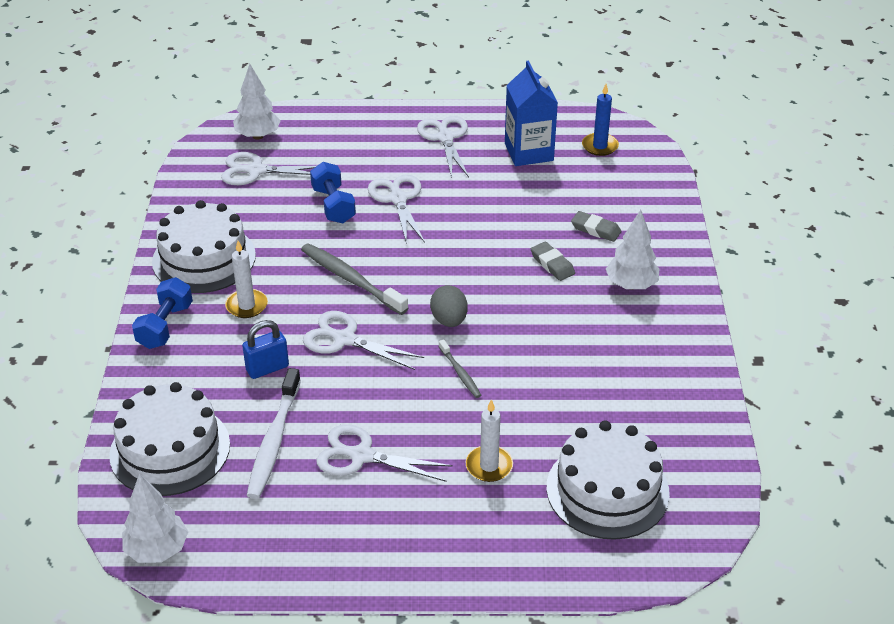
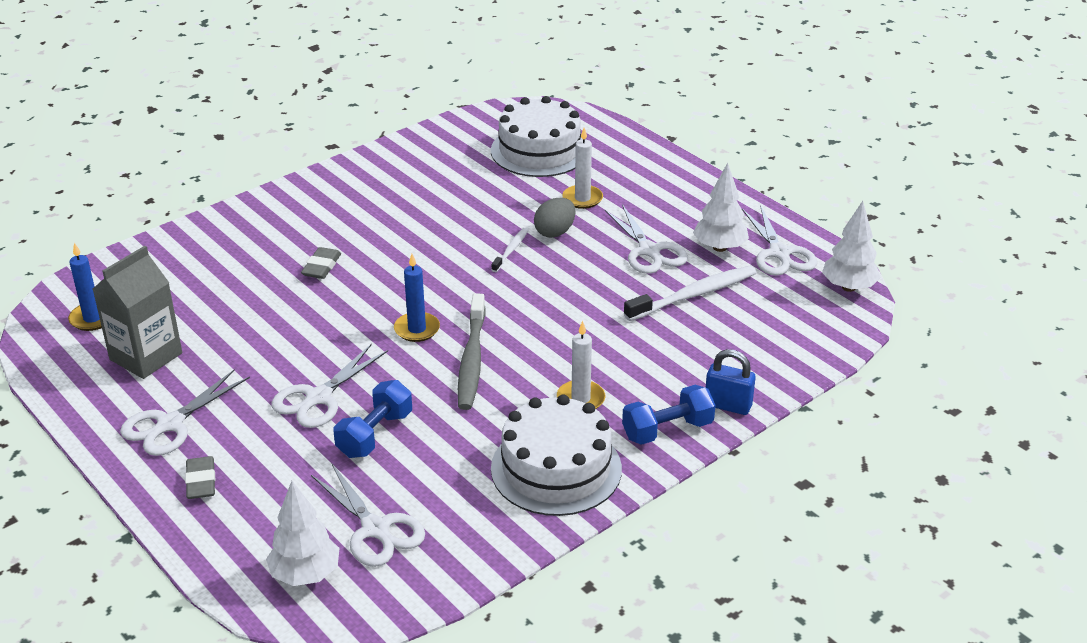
camera: 130 degrees left, 5 degrees down
white cake [109,382,230,496] -> none
blue padlock [242,320,289,379] -> blue padlock moved to [706,349,756,415]
white scissors [303,311,424,370] -> white scissors moved to [742,205,817,276]
grey egg [430,285,468,327] -> grey egg moved to [534,198,576,238]
grey toothbrush [439,339,481,398] -> white toothbrush [492,228,529,272]
blue carton [505,60,558,166] -> grey carton [93,246,182,379]
grey eraser [571,211,622,242] -> grey eraser moved to [185,456,215,499]
white tree [606,210,659,290] -> white tree moved to [693,163,749,252]
none -> blue candle [394,254,440,342]

